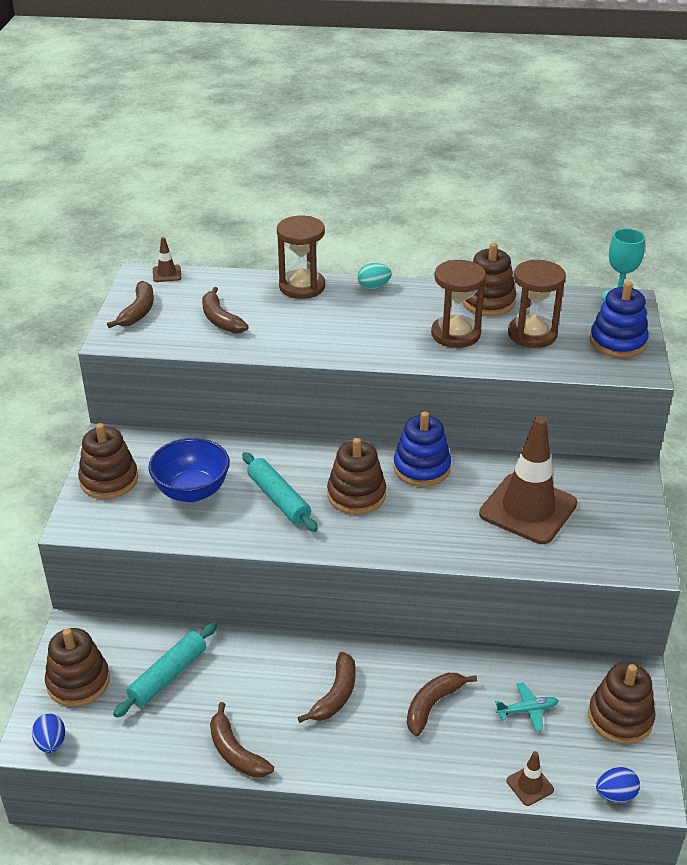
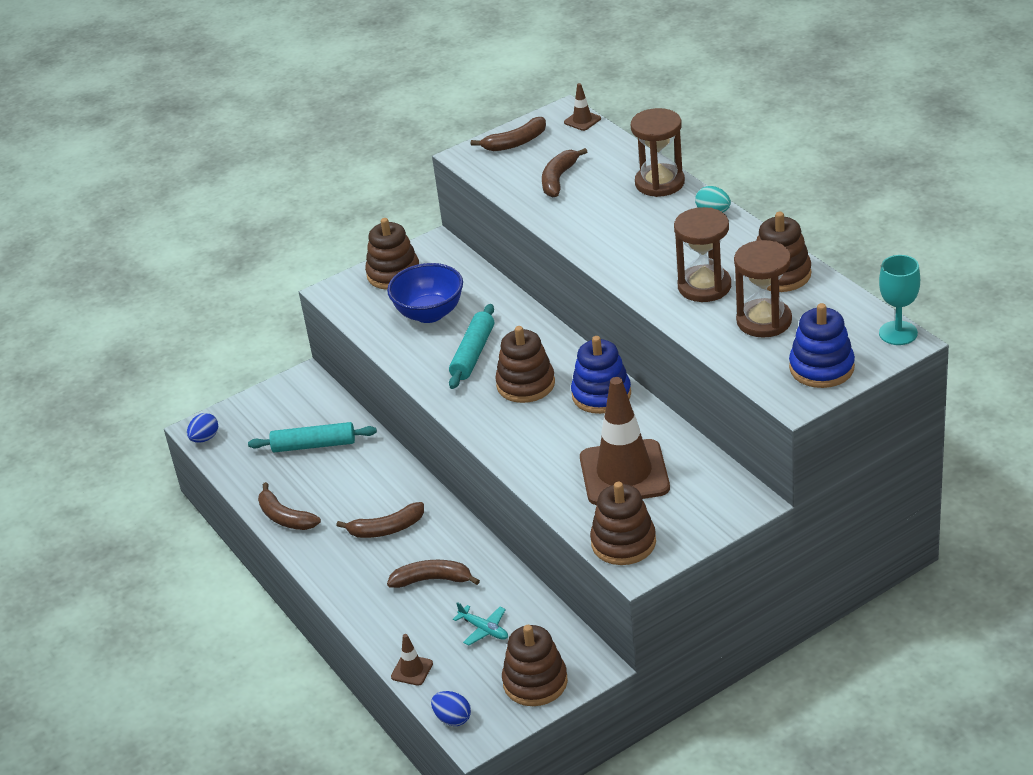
camera: 55 degrees right, 0 degrees up
brown stacking toy [45,628,110,707] -> brown stacking toy moved to [590,482,656,565]
brown banana [210,702,274,777] -> brown banana turned 60 degrees counterclockwise [258,482,321,530]

